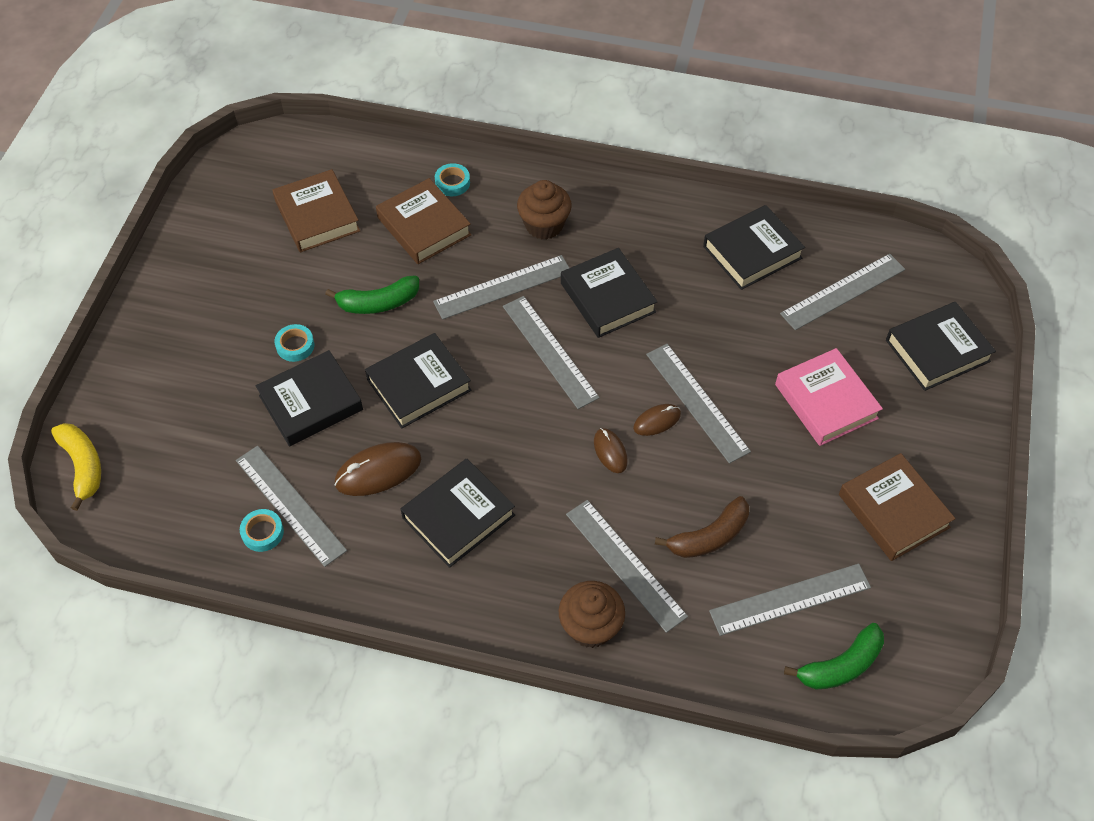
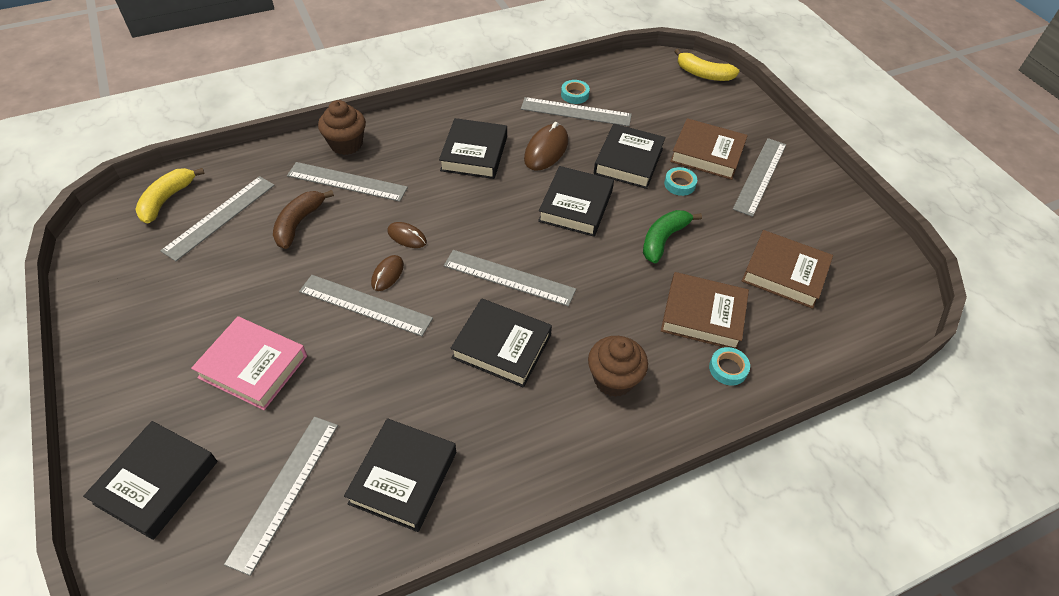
camera: 140 degrees right, 5 degrees down
grey ruler [433,255,569,320] -> grey ruler moved to [733,138,786,217]
green banana [784,623,884,689] -> yellow banana [135,168,205,223]
brown book [839,453,956,561] -> brown book moved to [670,118,748,180]

